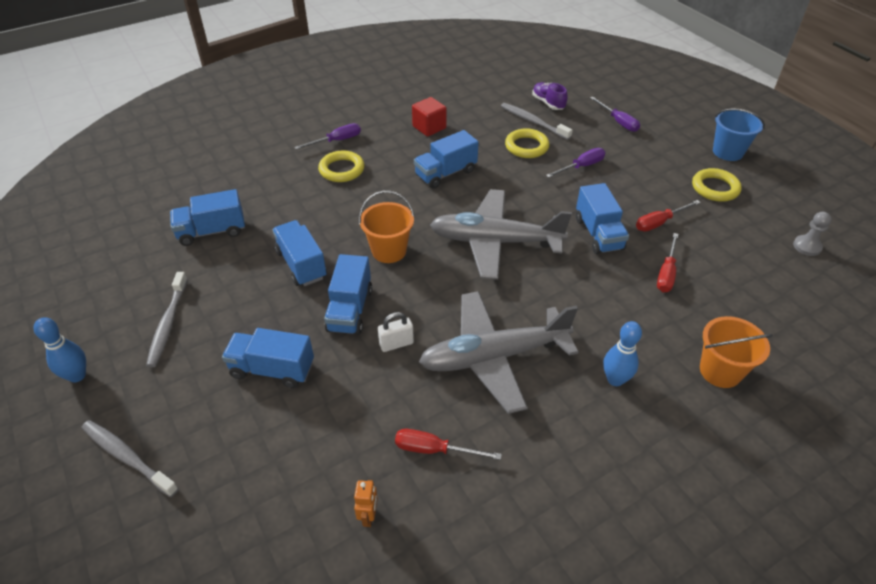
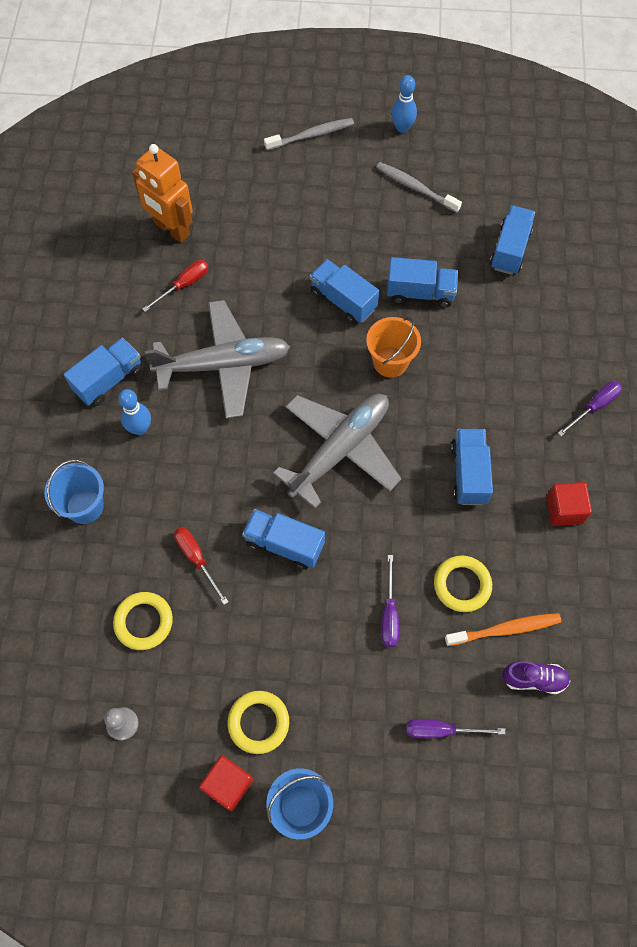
camera: 125 degrees right, 20 degrees up
blue truck [222,328,314,388] -> blue truck moved to [64,338,142,406]
purple screwdriver [295,123,361,149] -> purple screwdriver turned 135 degrees counterclockwise [558,381,622,436]
yellow ring [318,151,364,182] -> yellow ring moved to [113,592,173,650]
orange robot [354,480,378,527] -> orange robot [132,144,193,243], size x2.45
white padlock [378,312,414,352] -> none
grey plane [419,291,579,414] -> grey plane turned 60 degrees clockwise [145,300,290,419]
grey toothbrush [501,103,573,140] -> orange toothbrush [445,613,561,646]
red screwdriver [636,200,701,232] -> none
orange bucket [700,316,773,388] -> blue bucket [45,460,104,524]
none -> red cube [199,755,253,811]

